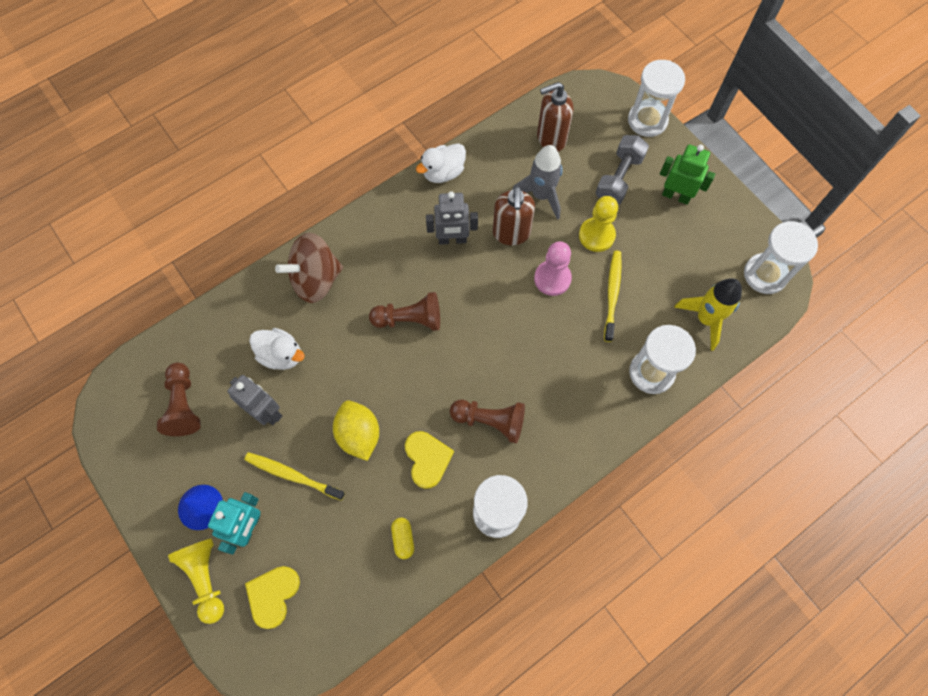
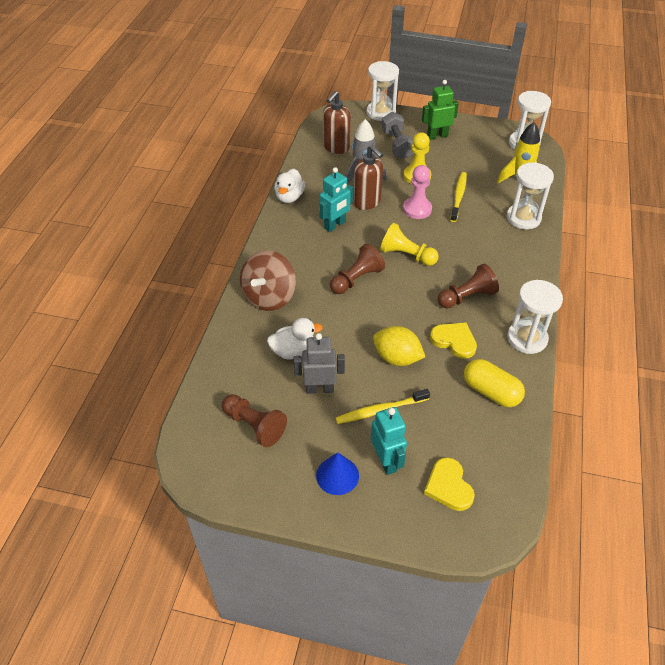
camera: 40 degrees left, 20 degrees down
yellow pawn [168,539,224,624] -> yellow pawn moved to [380,223,439,266]
yellow capsule [391,518,414,559] -> yellow capsule [464,359,525,407], size x1.83
grey robot [426,191,478,245] -> turquoise robot [319,167,353,232]
yellow toothbrush [604,251,622,342] -> yellow toothbrush turned 45 degrees clockwise [450,172,467,222]

